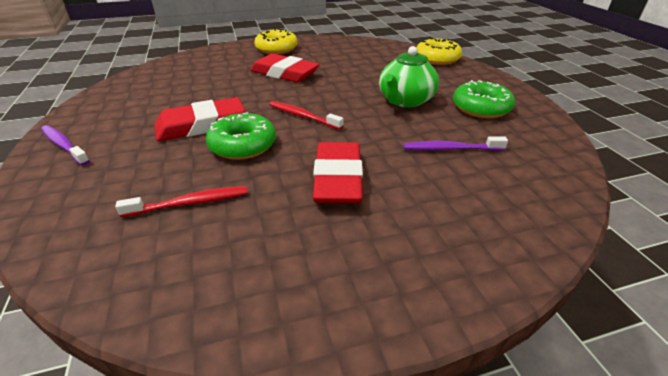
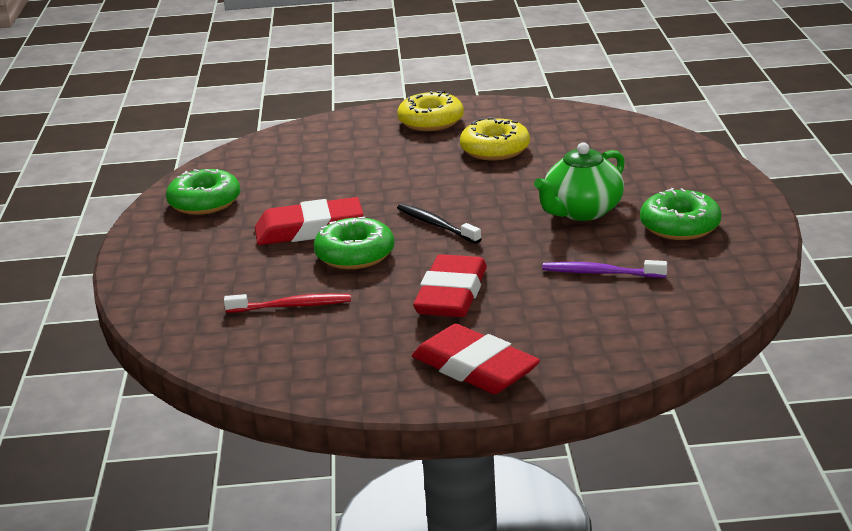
camera: 15 degrees right, 10 degrees down
purple toothbrush [41,125,90,165] -> none
red eraser [250,54,320,82] -> red eraser moved to [412,324,540,394]
red toothbrush [269,101,344,130] -> black toothbrush [397,204,481,244]
yellow donut [416,38,462,65] -> yellow donut moved to [460,117,530,160]
none -> green donut [166,169,240,215]

